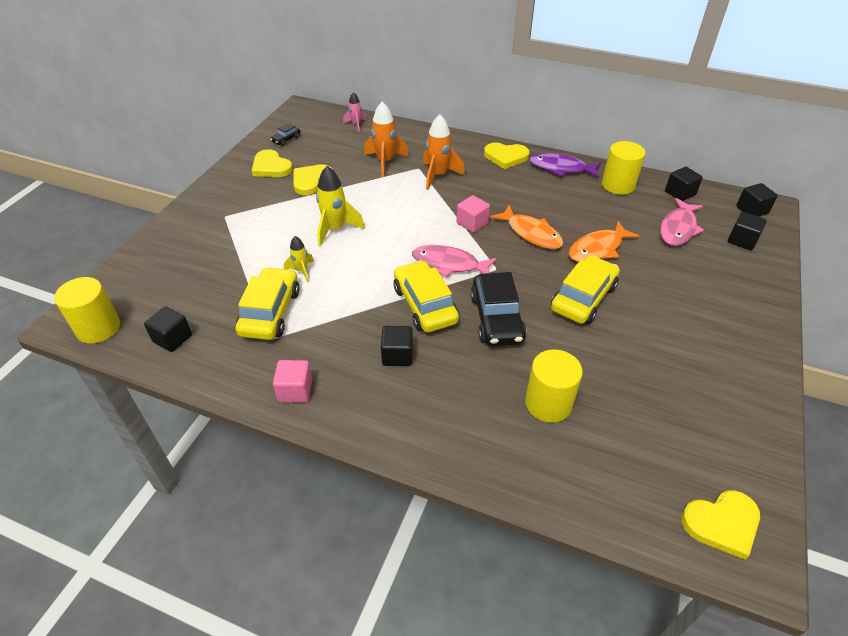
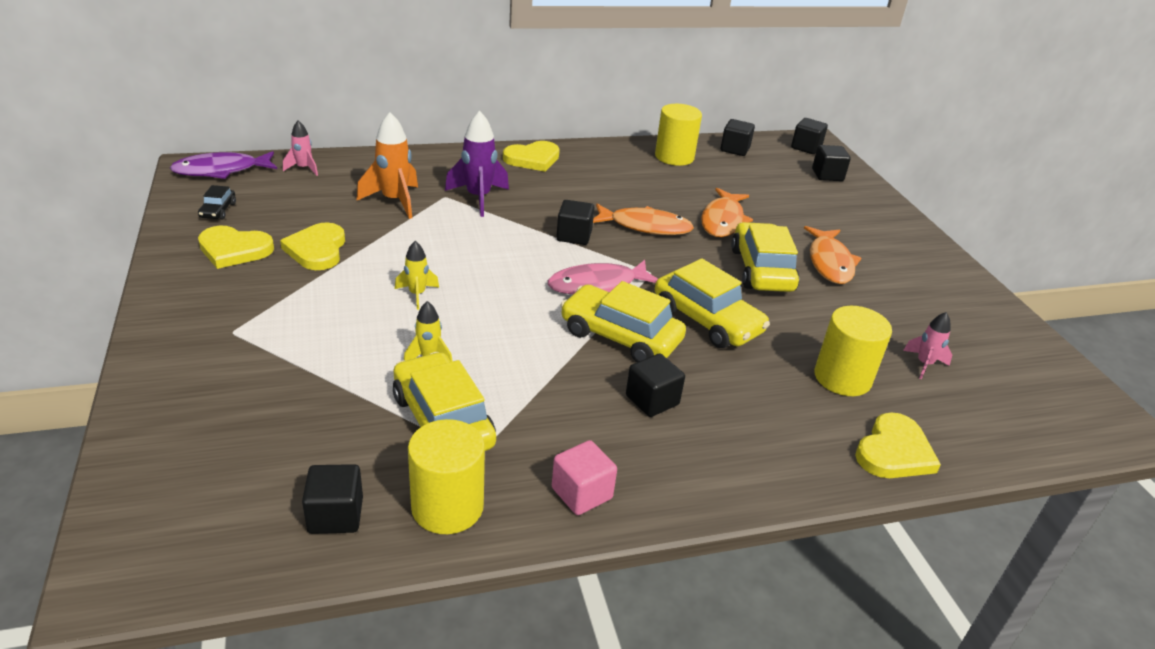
camera: 40 degrees left, 10 degrees down
yellow cylinder [54,277,120,344] -> yellow cylinder moved to [408,419,485,534]
yellow rocket [316,166,365,247] -> yellow rocket [395,241,439,310], size x0.57
orange rocket [423,114,465,190] -> purple rocket [445,111,509,217]
pink cube [456,195,490,233] -> black cube [556,200,594,245]
black car [470,272,527,346] -> yellow car [655,259,770,348]
purple fish [529,153,601,178] -> purple fish moved to [170,151,277,179]
pink fish [660,198,704,246] -> none
yellow heart [681,490,760,560] -> yellow heart moved to [855,412,941,478]
none -> orange fish [804,226,861,284]
none -> pink rocket [903,312,952,379]

